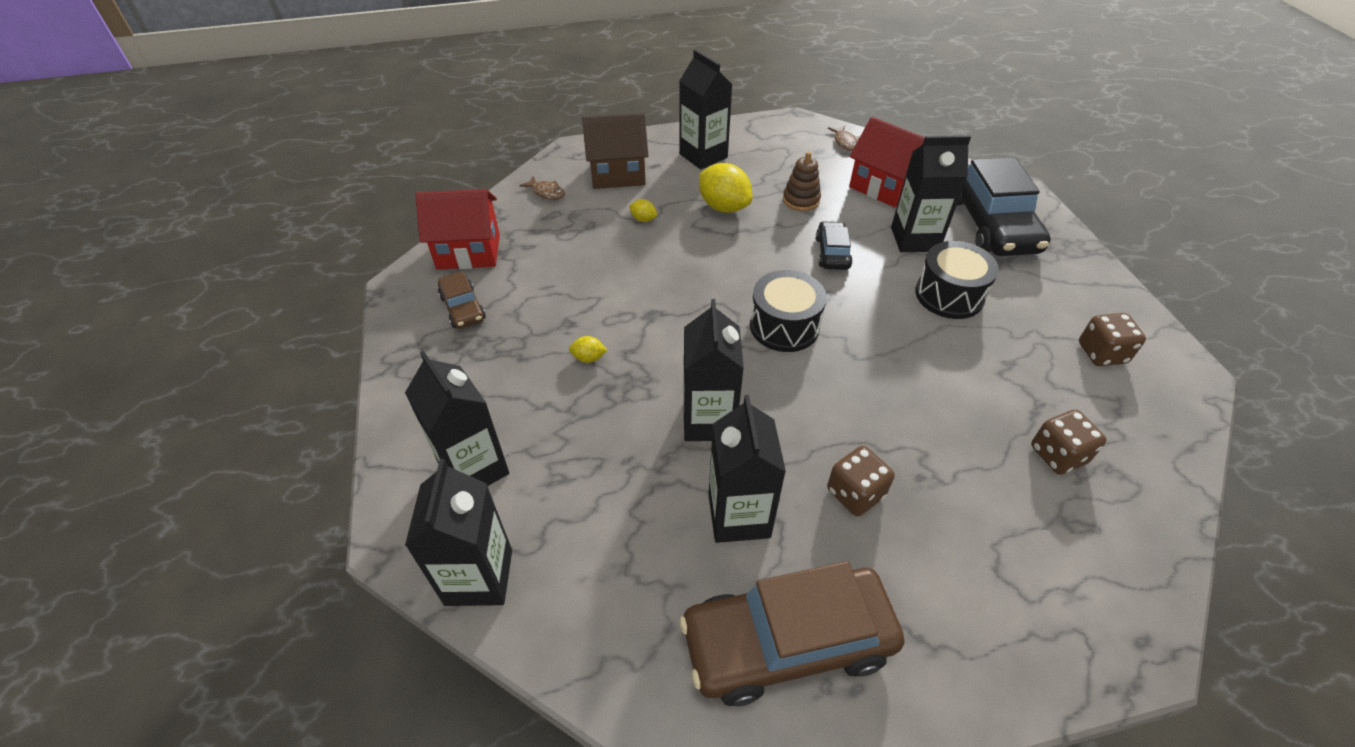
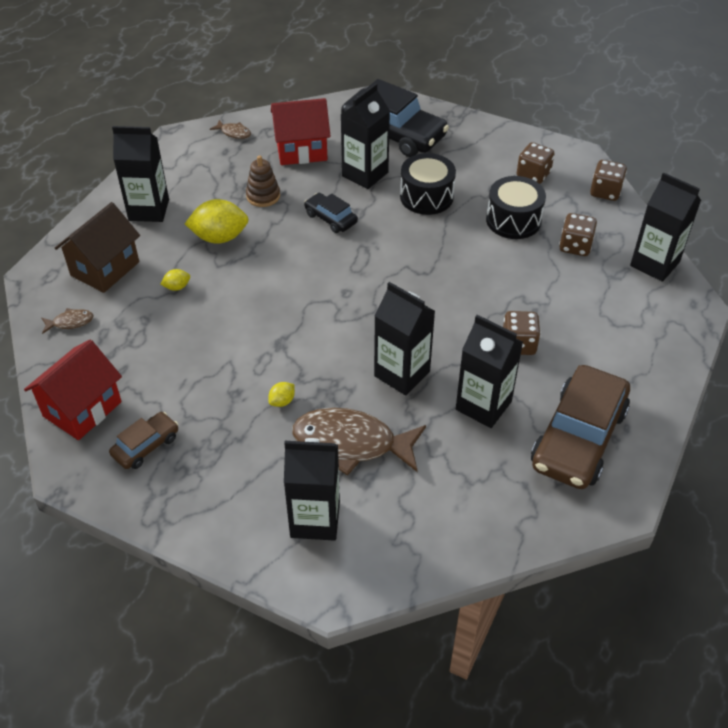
camera: 50 degrees left, 0 degrees up
black carton [405,459,512,606] -> black carton moved to [630,172,701,282]
brown car [438,271,486,329] -> brown car turned 60 degrees counterclockwise [109,412,178,469]
black drum [750,270,827,352] -> black drum moved to [486,176,546,239]
none -> brown fish [292,408,426,476]
none -> brown dice [590,160,627,201]

